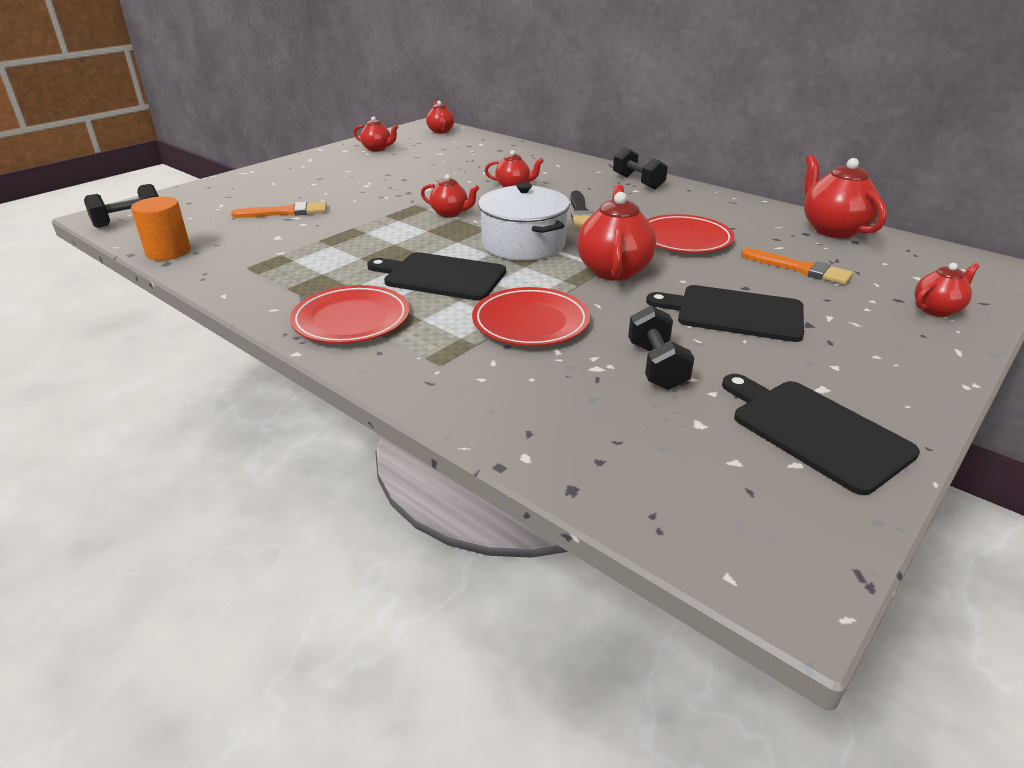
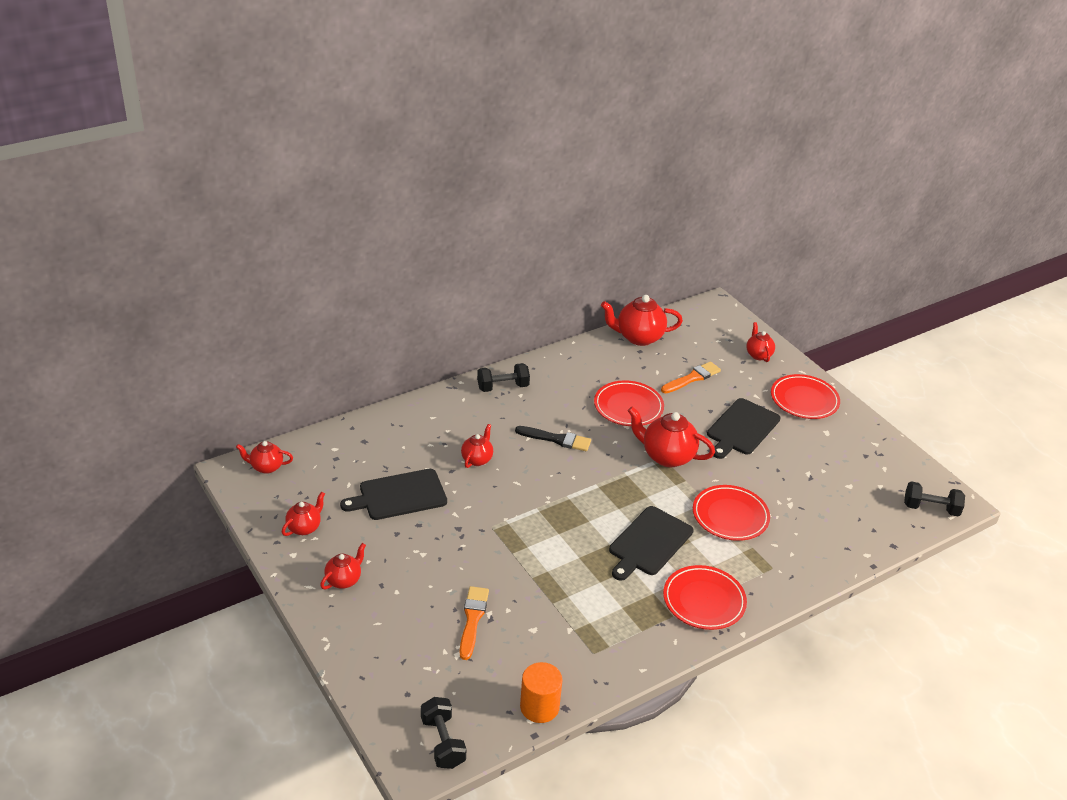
camera: 75 degrees left, 5 degrees up
red teapot [421,174,479,217] -> red teapot moved to [320,543,366,589]
white pot [478,182,570,261] -> none
black dumbbell [628,305,694,390] -> black dumbbell moved to [904,481,965,517]
black cutting board [722,374,920,495] -> black cutting board moved to [340,469,447,520]
none -> red plate [771,374,840,419]

